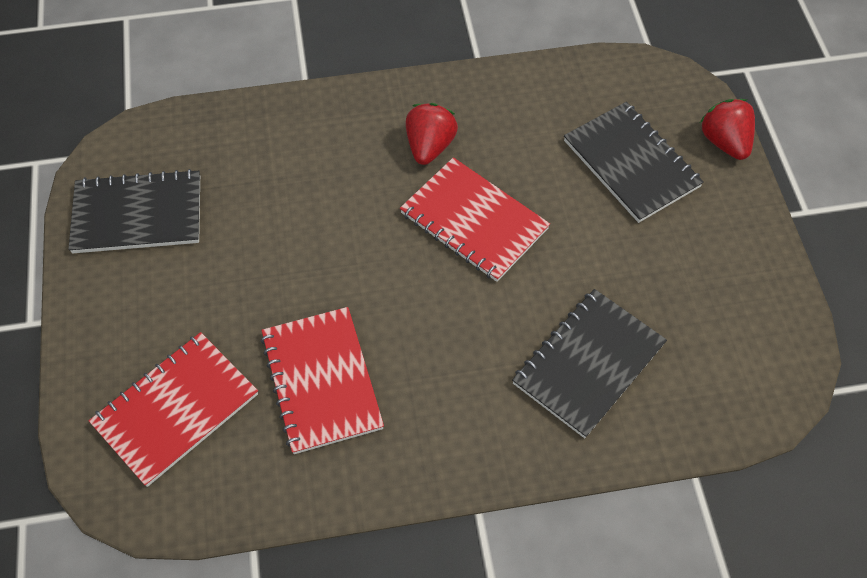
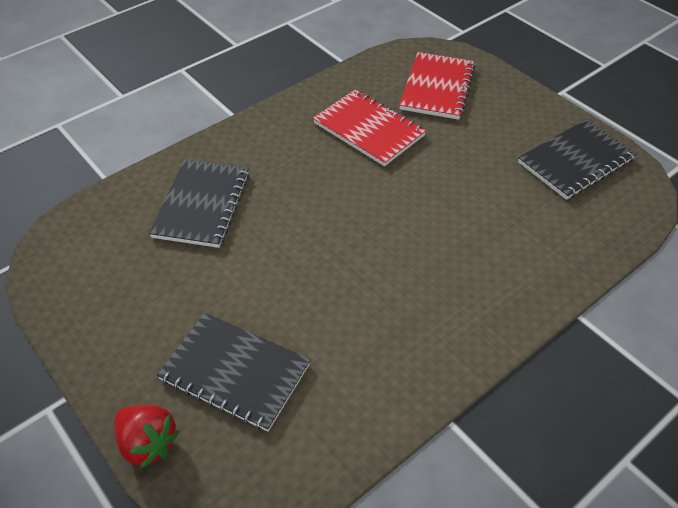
camera: 150 degrees right, 10 degrees down
red notebook [400,157,550,282] -> none
red strawberry [406,103,458,165] -> none

